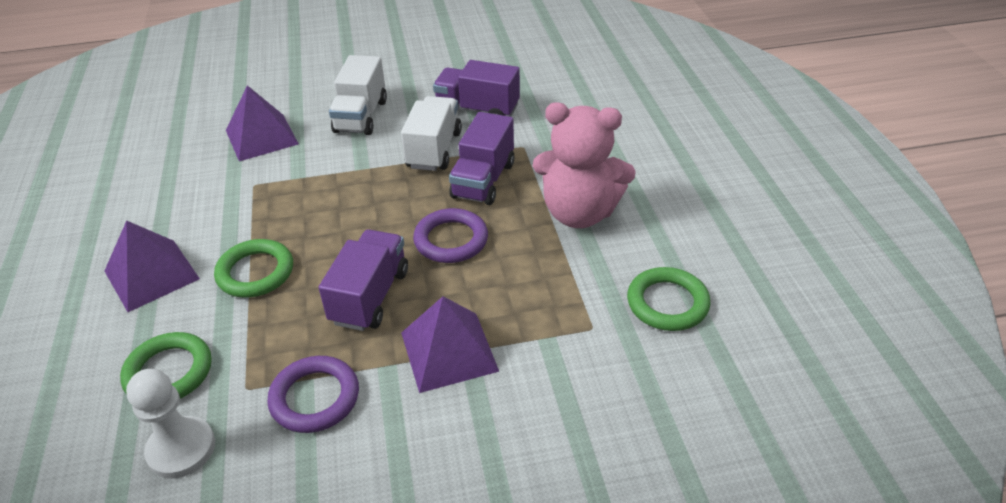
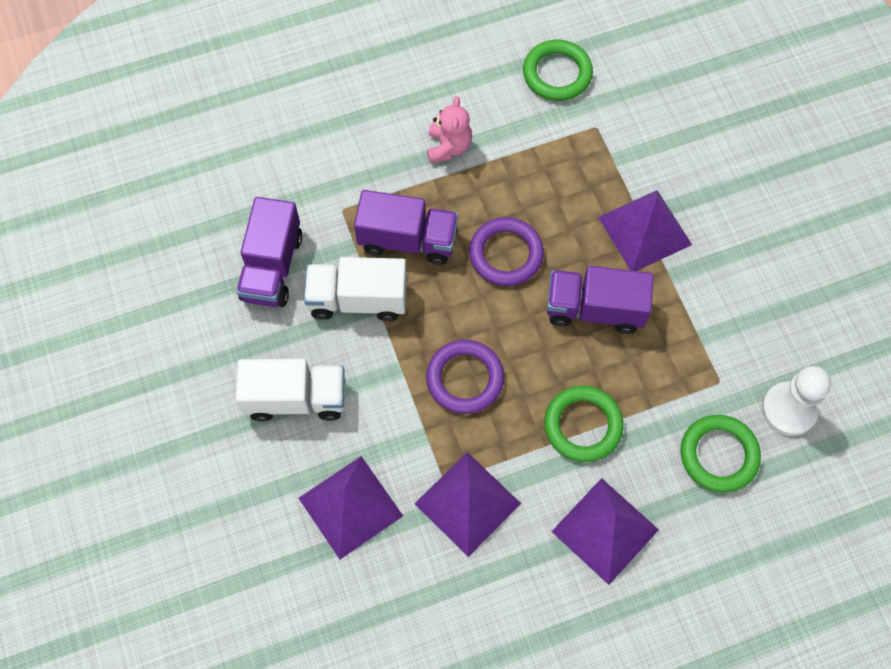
camera: 100 degrees left, 25 degrees up
purple ring [267,356,359,433] -> purple ring moved to [426,340,504,414]
pink teddy bear [533,102,636,228] -> pink teddy bear [427,96,472,163], size x0.52
none -> purple pyramid [415,452,521,557]

